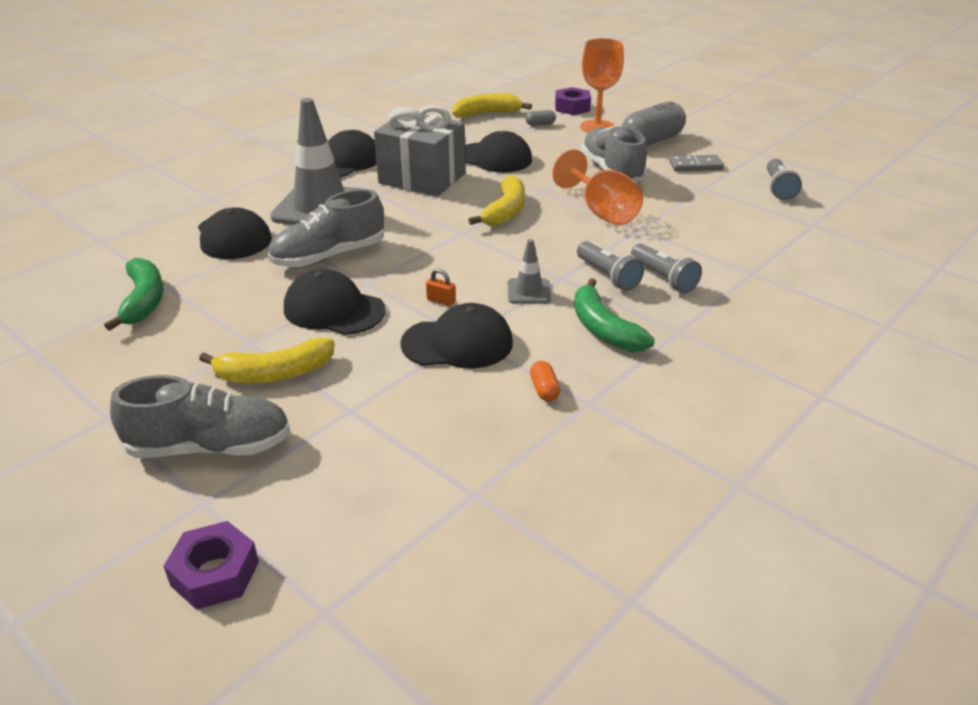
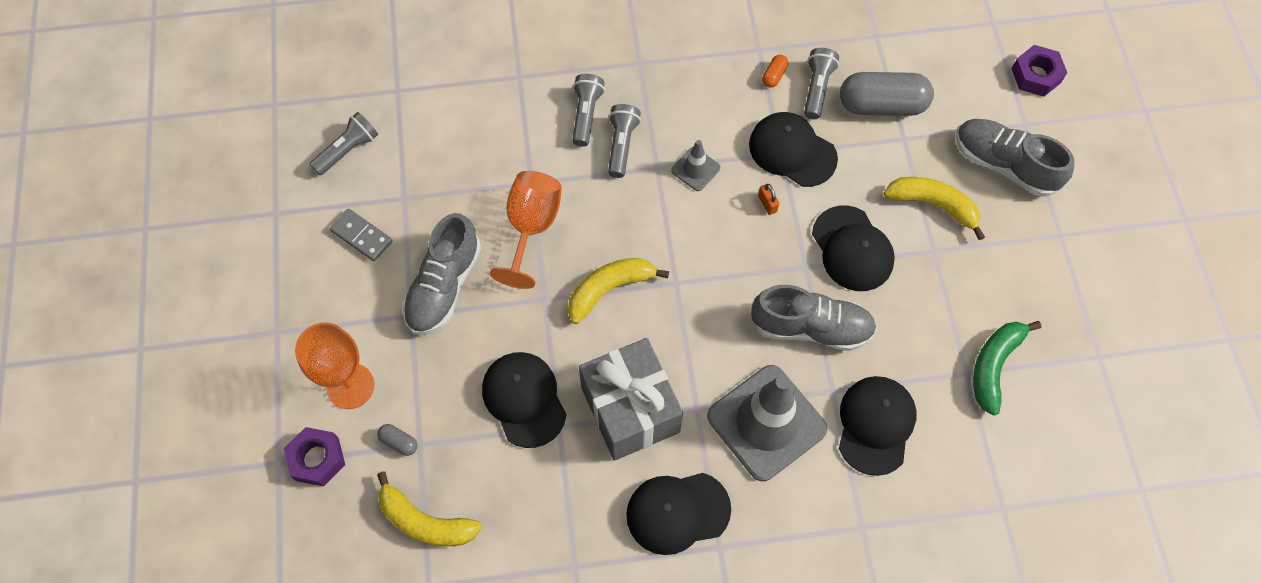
camera: 140 degrees left, 30 degrees up
green banana [574,278,655,352] -> none
grey capsule [621,101,686,147] -> grey capsule moved to [840,72,934,116]
none -> grey flashlight [804,48,839,119]

